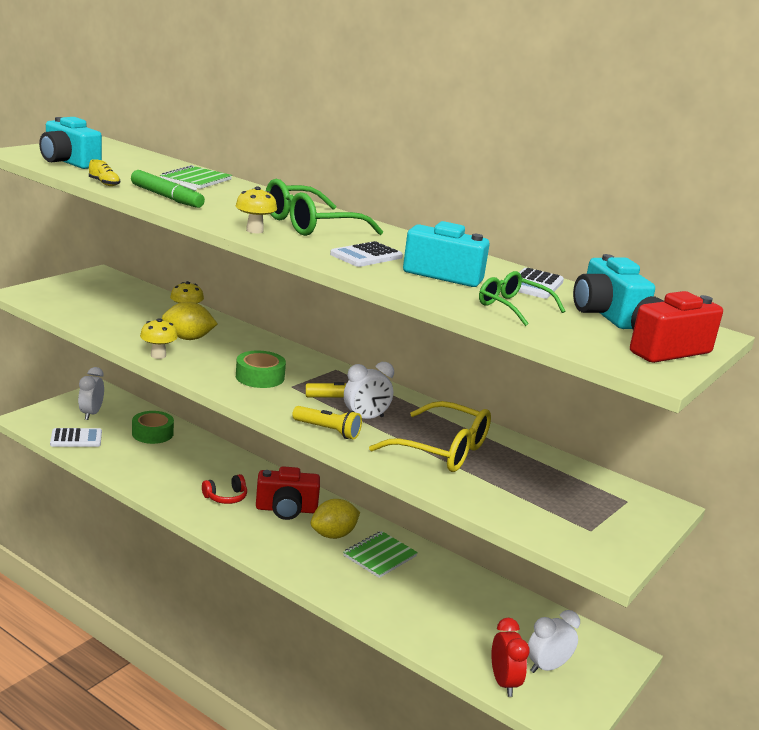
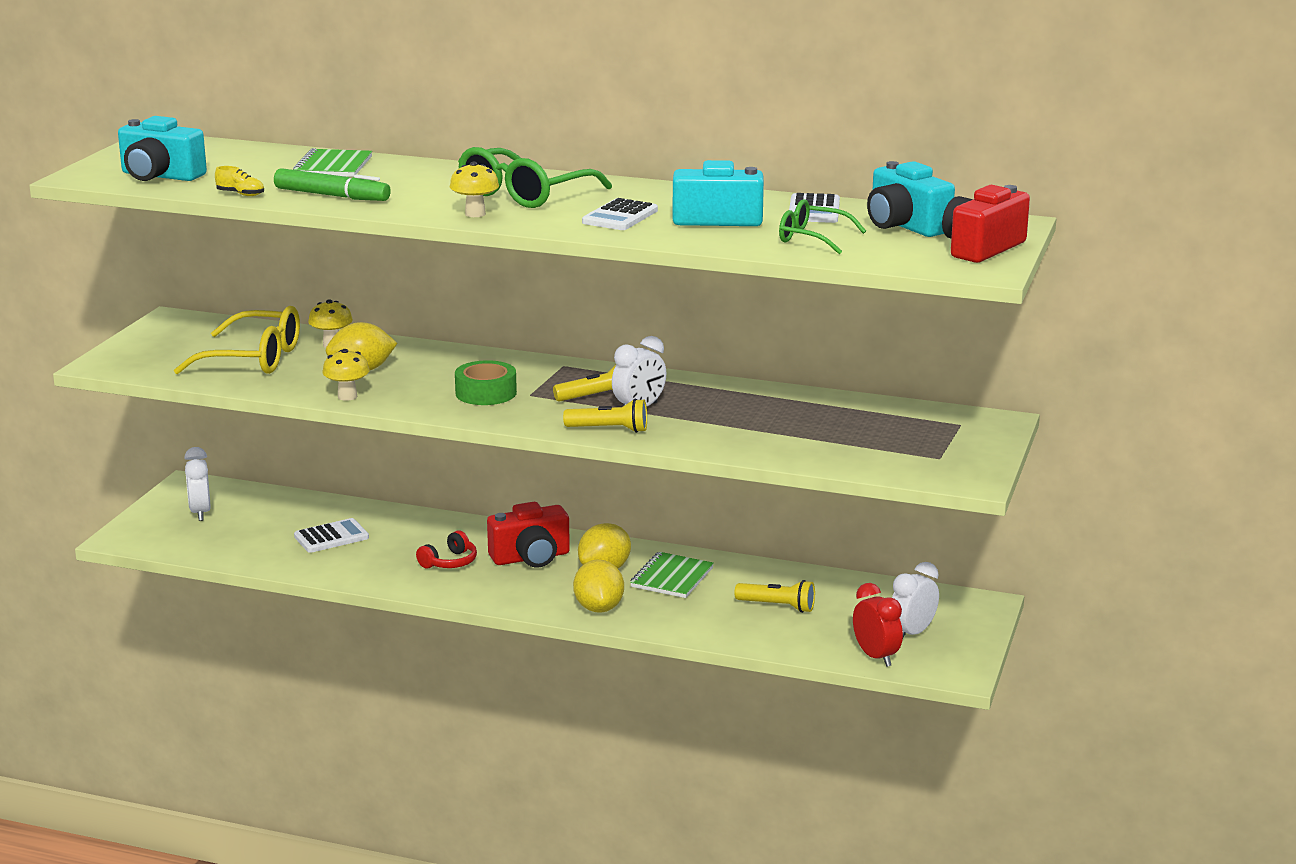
camera: 15 degrees left, 0 degrees up
white calculator [50,428,102,447] -> white calculator moved to [294,518,369,553]
green tape [132,411,174,444] -> none
yellow glasses [369,401,491,472] -> yellow glasses moved to [174,306,300,374]
none -> yellow lemon [573,559,624,613]
none -> yellow flashlight [735,580,815,613]

